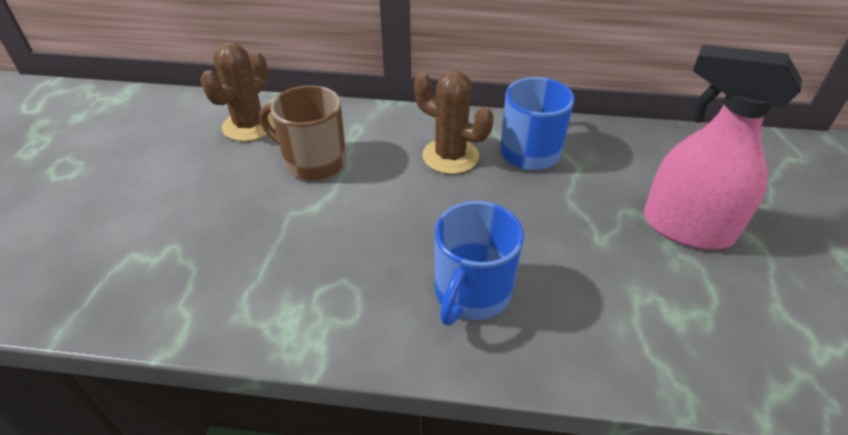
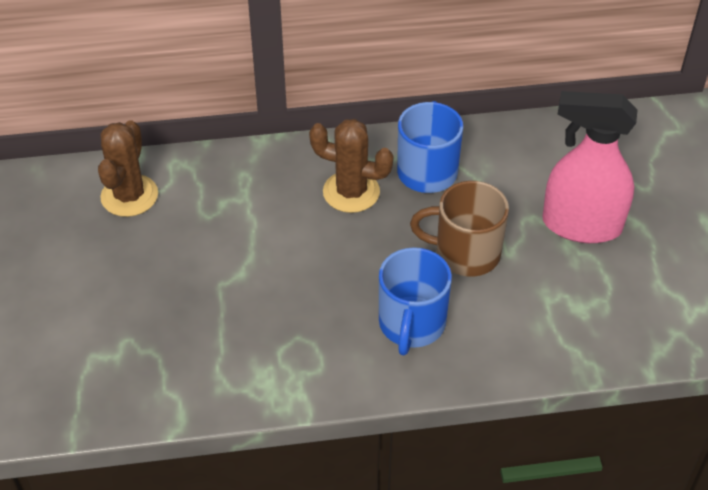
camera: 15 degrees left, 5 degrees up
brown mug [260,85,347,180] -> brown mug moved to [410,181,509,277]

